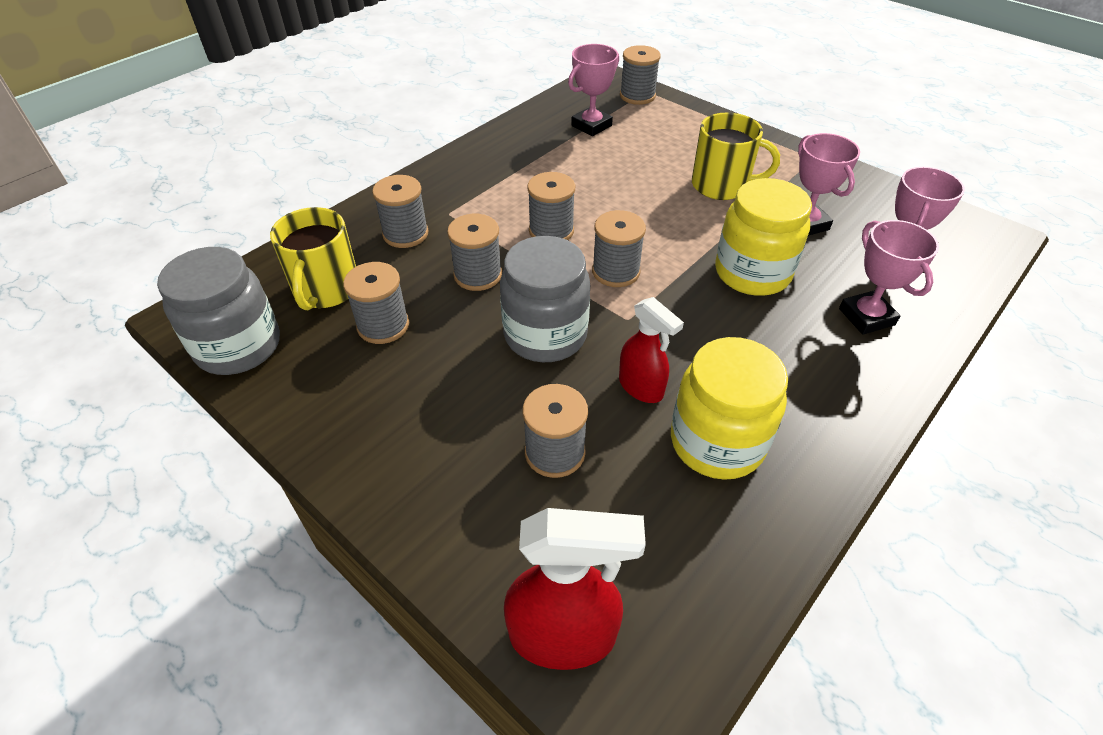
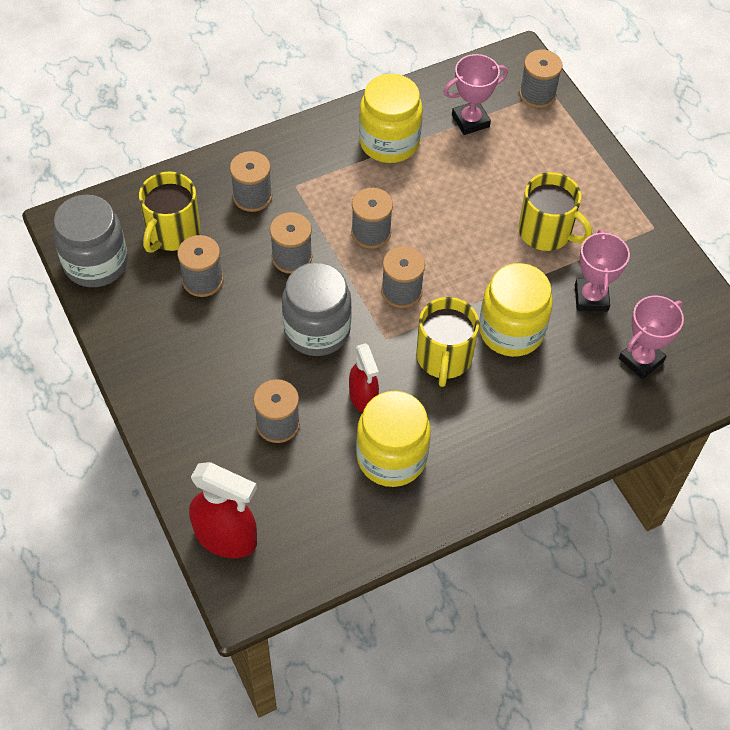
camera: 20 degrees right, 10 degrees up
pink trophy [839,220,939,335] -> none
none -> yellow jar [359,74,423,163]
none -> yellow mug [416,297,479,387]

